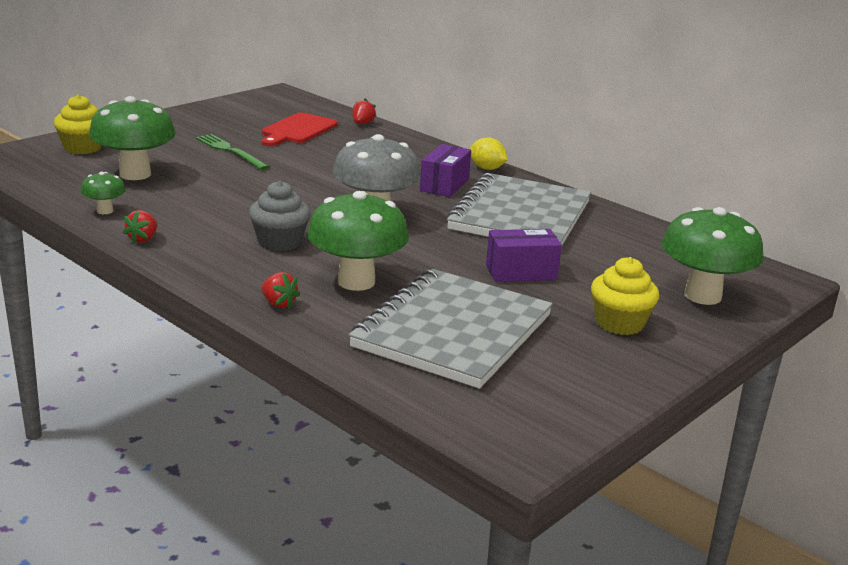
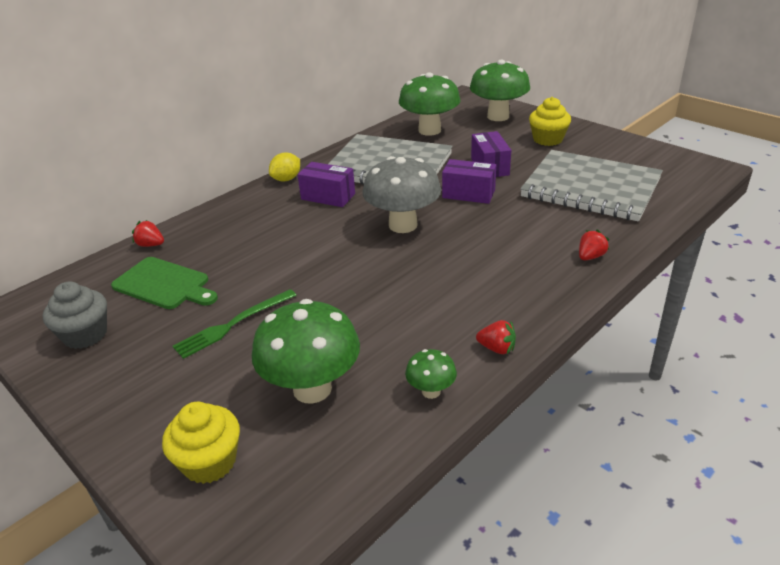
camera: 85 degrees left, 10 degrees up
grey cupcake [249,181,310,251] -> grey cupcake moved to [42,281,107,349]
red cutting board [262,112,338,146] -> green cutting board [111,257,218,309]
green mushroom [307,191,409,291] -> green mushroom moved to [399,72,461,136]
none -> purple box [442,159,496,204]

